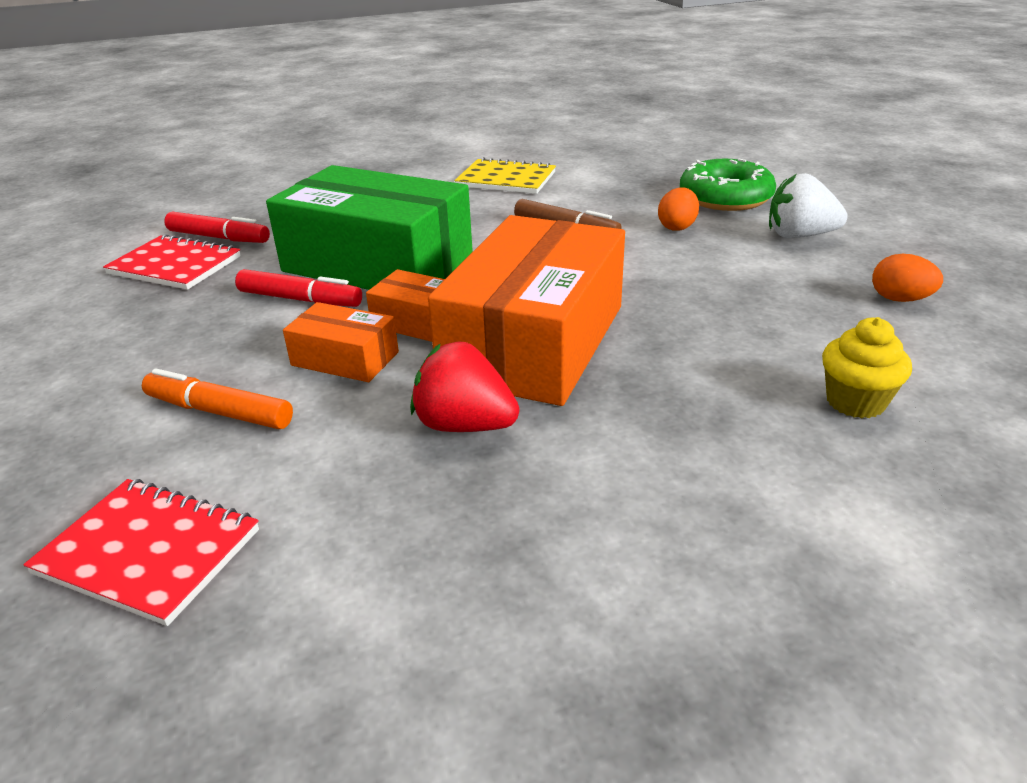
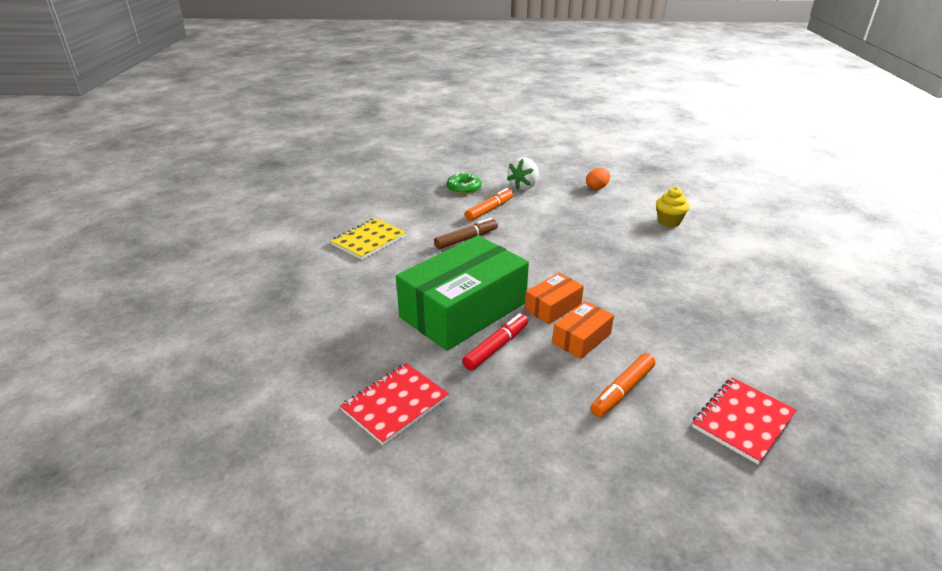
camera: 70 degrees left, 0 degrees up
red marker [164,211,270,243] -> none
red strawberry [410,341,519,432] -> none
orange box [428,215,625,406] -> none
orange egg [658,187,699,231] -> orange marker [465,188,513,221]
green donut [680,159,776,211] -> green donut [447,172,482,194], size x0.66

